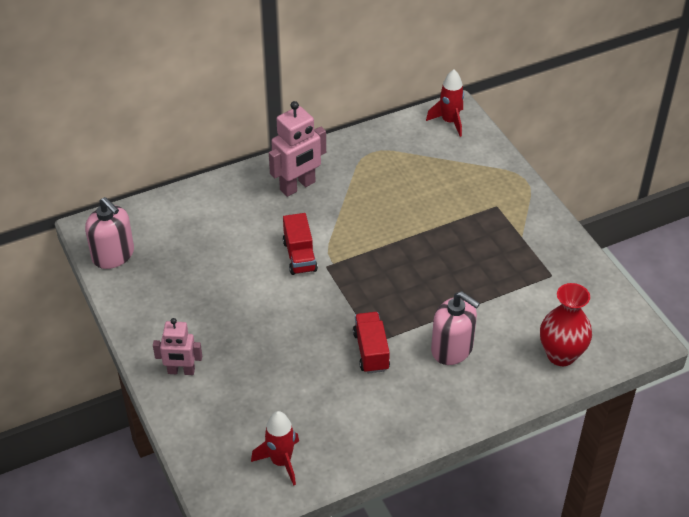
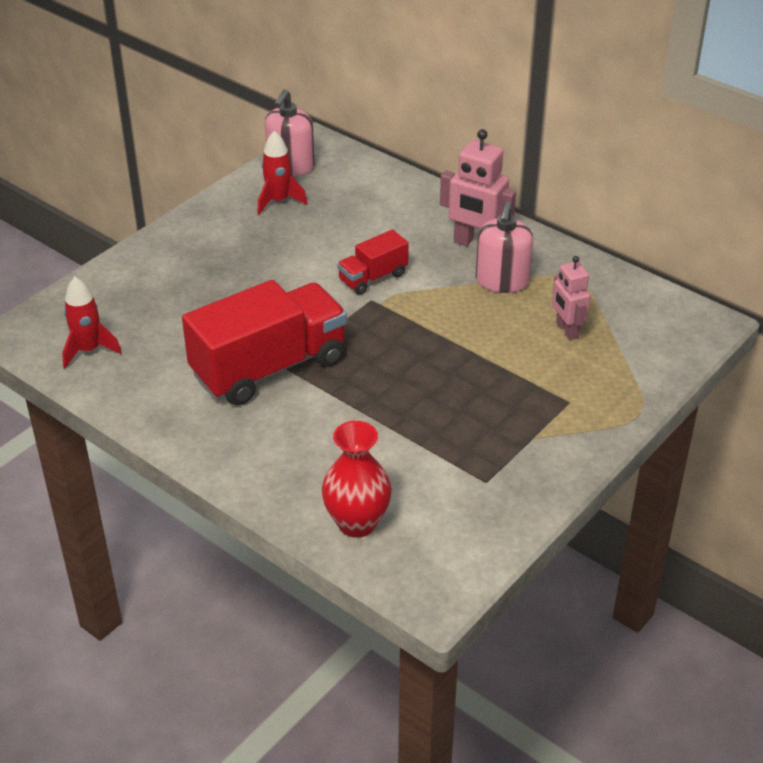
camera: 65 degrees right, 5 degrees down
pink robot [153,318,202,375] -> pink robot moved to [552,256,590,340]
red truck [353,312,390,373] -> red truck [182,280,347,405], size x2.03
red rocket [426,70,464,137] -> red rocket moved to [257,131,307,214]
pink soap dispenser [431,291,480,365] -> pink soap dispenser moved to [476,201,533,293]

